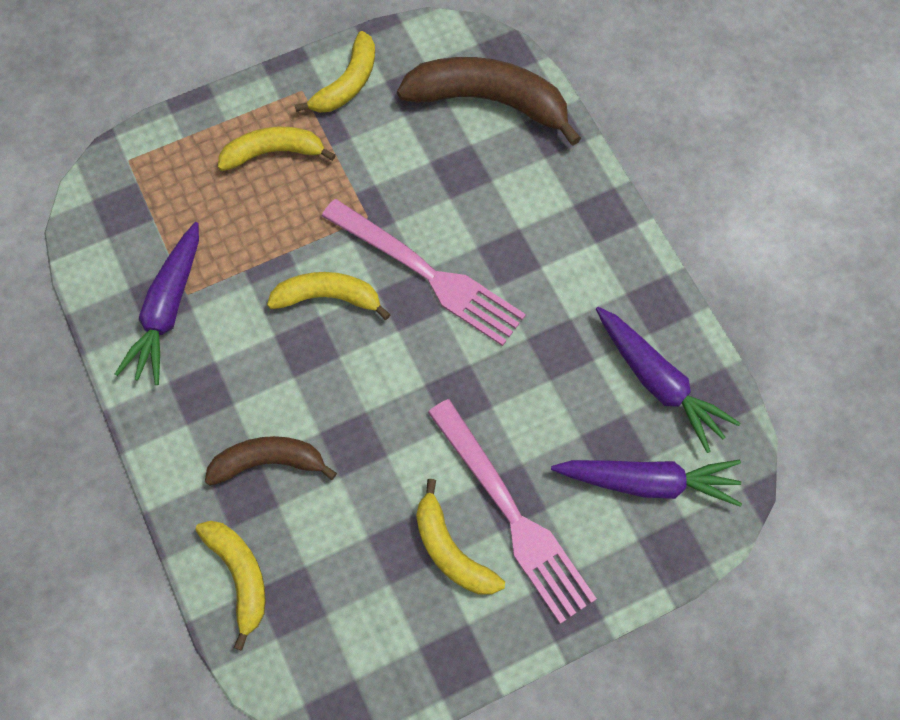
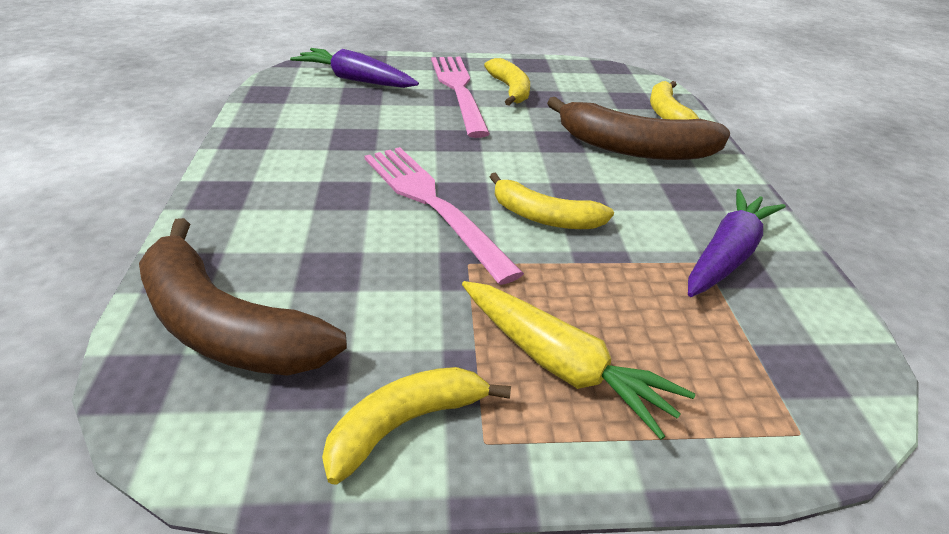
camera: 160 degrees left, 30 degrees down
brown banana [205,436,337,486] -> brown banana [547,97,730,160], size x1.64
yellow banana [218,127,336,171] -> yellow carrot [462,281,695,440]
purple carrot [596,307,740,453] -> none

